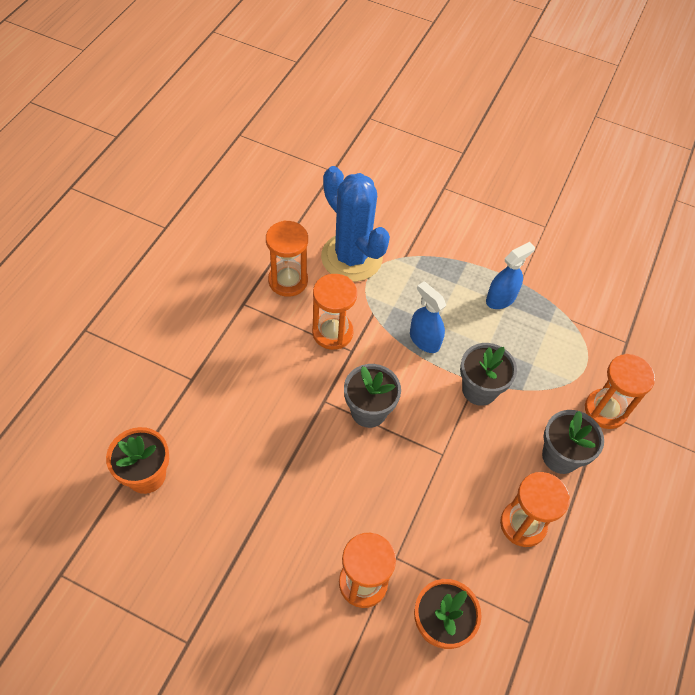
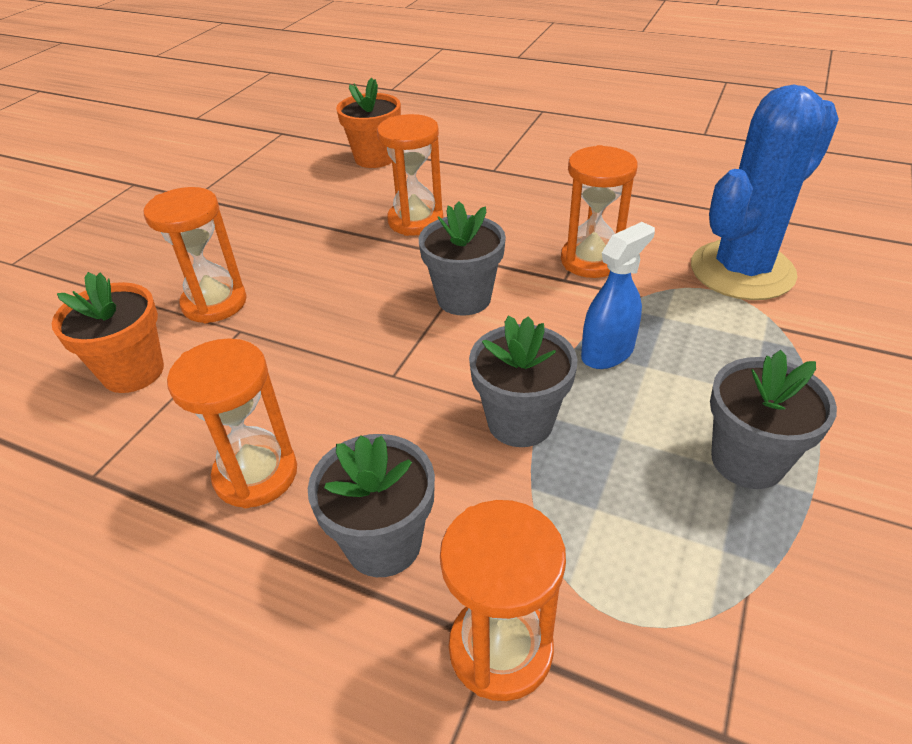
camera: 95 degrees right, 15 degrees down
orange hourglass [266,220,308,297] -> orange hourglass moved to [377,114,443,236]
blue spray bottle [486,242,535,309] -> grey flower pot [710,350,837,489]

